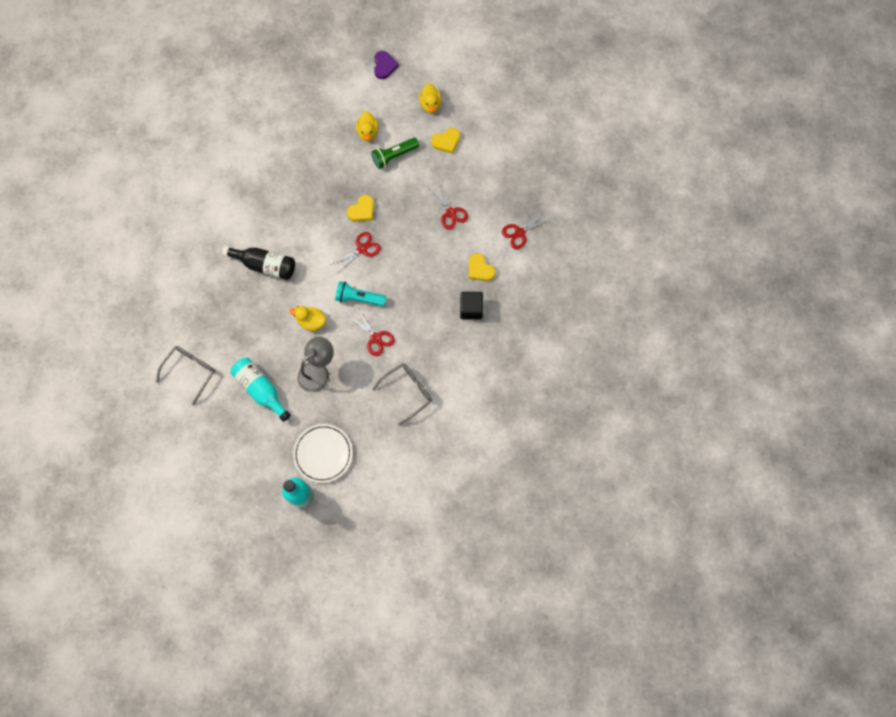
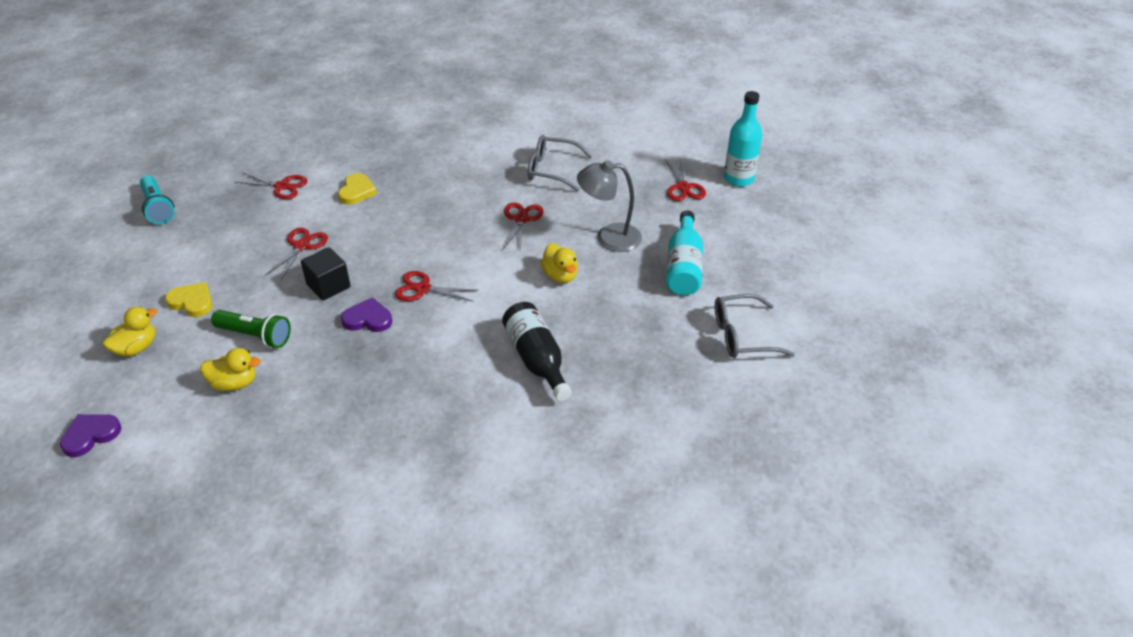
camera: 130 degrees left, 30 degrees down
white plate [293,424,353,483] -> red scissors [665,158,706,201]
turquoise flashlight [335,281,387,306] -> turquoise flashlight moved to [140,176,175,224]
yellow heart [347,195,374,222] -> purple heart [341,297,392,332]
yellow duck [356,111,378,141] -> yellow duck turned 45 degrees clockwise [200,348,261,391]
black cube [460,292,483,319] -> black cube moved to [301,247,350,300]

